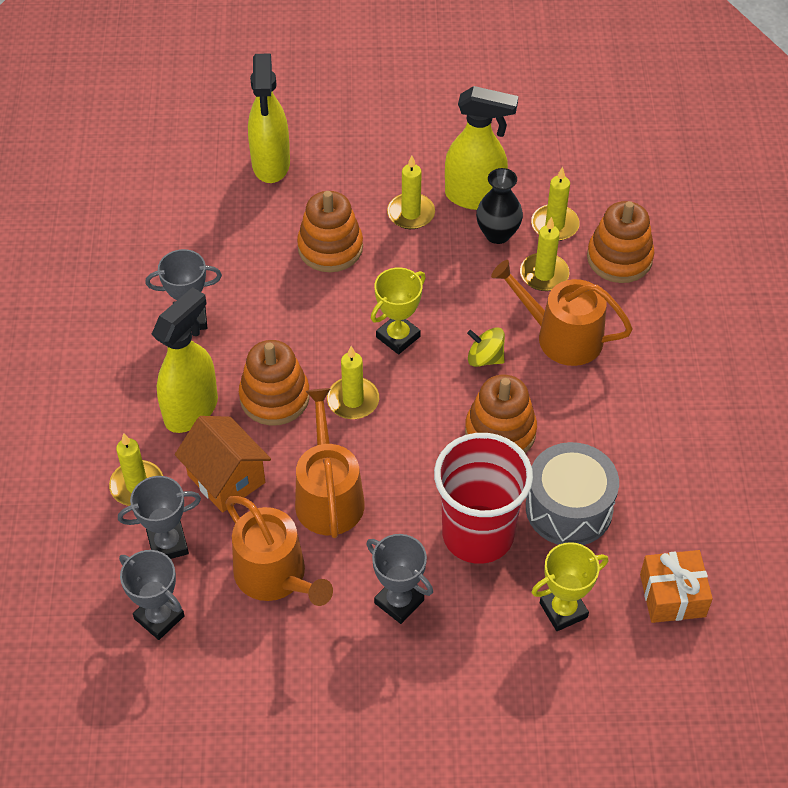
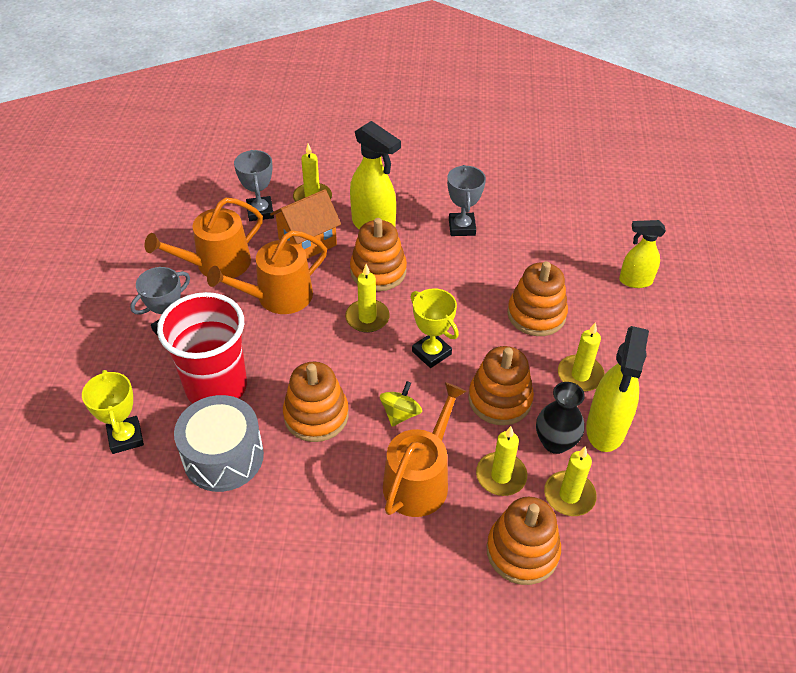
camera: 95 degrees right, 5 degrees down
grey trophy [119,550,185,640] -> none
yellow spray bottle [248,53,290,183] -> yellow spray bottle [619,220,666,288], size x0.63
orange watering can [295,388,365,538] -> orange watering can turned 150 degrees clockwise [207,230,327,314]
orange gift [640,550,713,623] -> none
none -> orange stacking toy [468,346,534,425]

